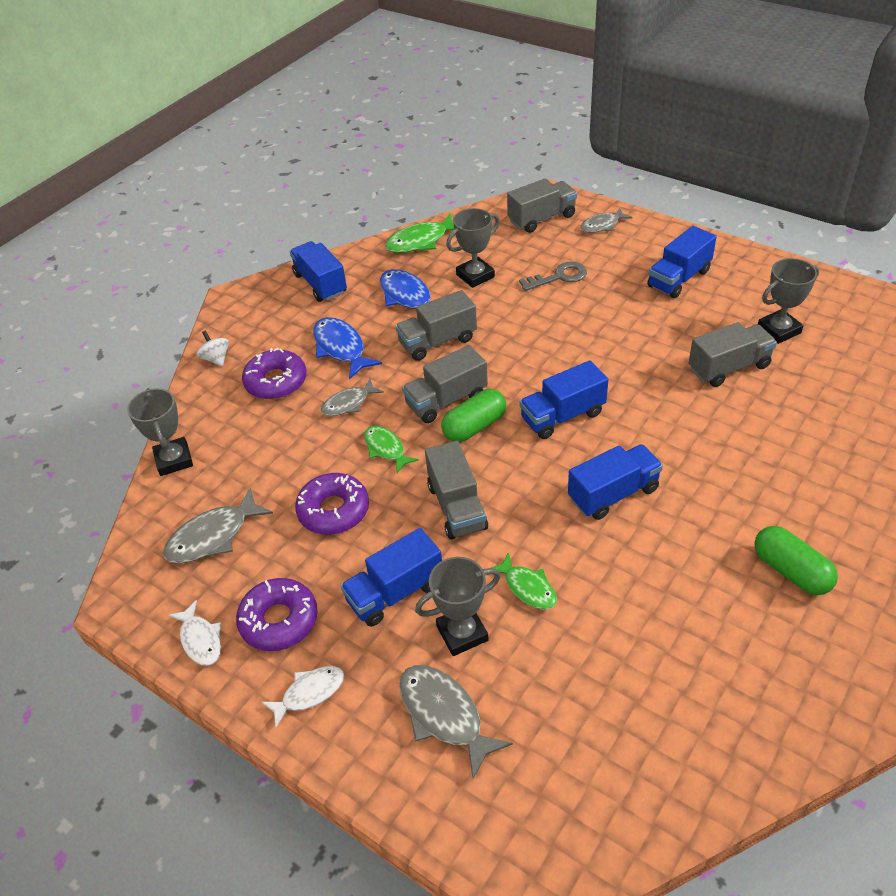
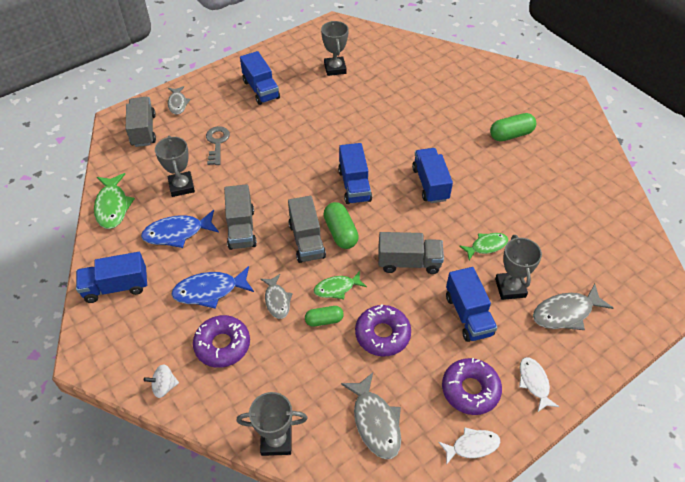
camera: 75 degrees left, 5 degrees up
grey truck [689,322,777,387] -> none
none -> green capsule [305,306,344,327]

